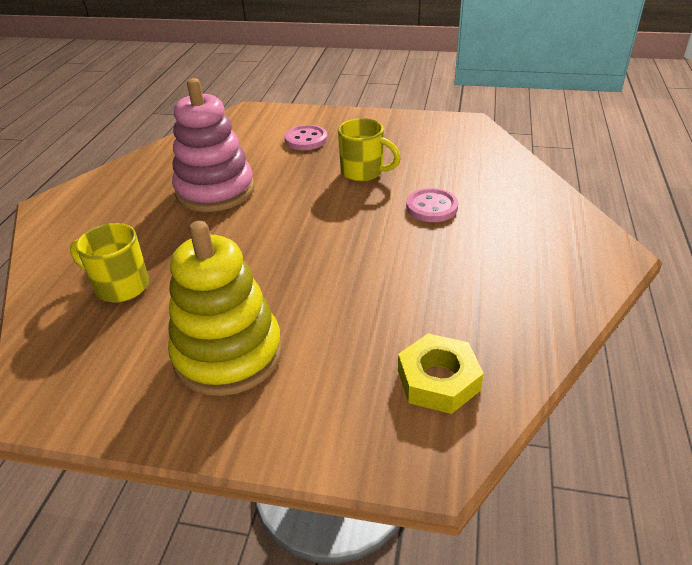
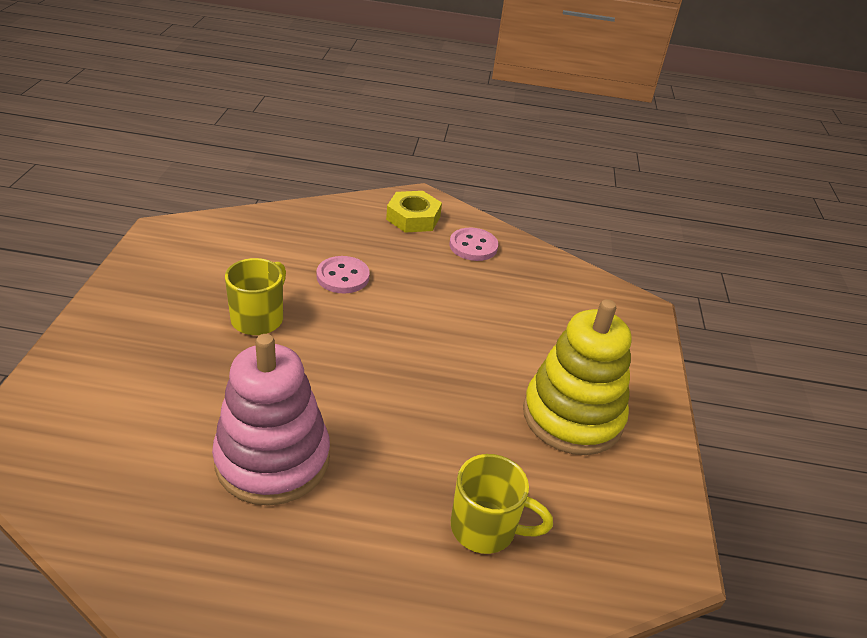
camera: 100 degrees left, 0 degrees up
yellow mug [70,223,149,302] -> yellow mug turned 90 degrees counterclockwise [451,454,553,554]
pink button [284,125,328,150] -> pink button moved to [450,228,498,261]
yellow nut [398,334,484,414] -> yellow nut moved to [386,191,442,233]

